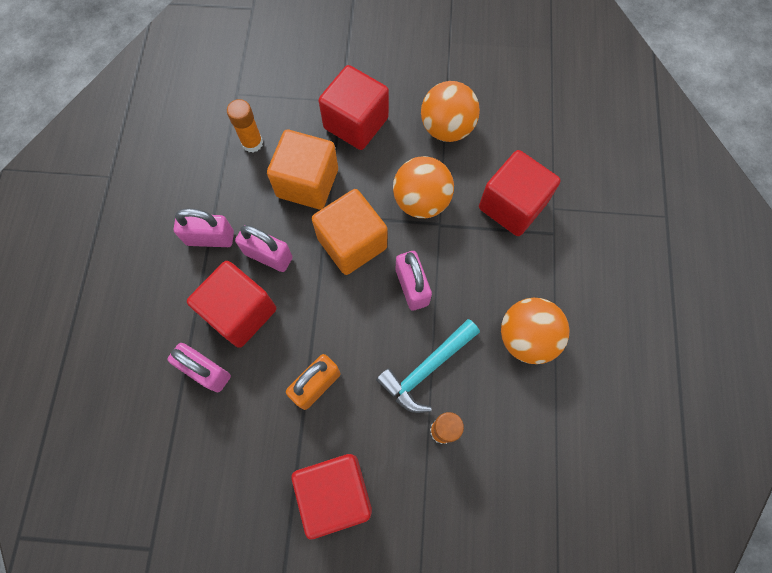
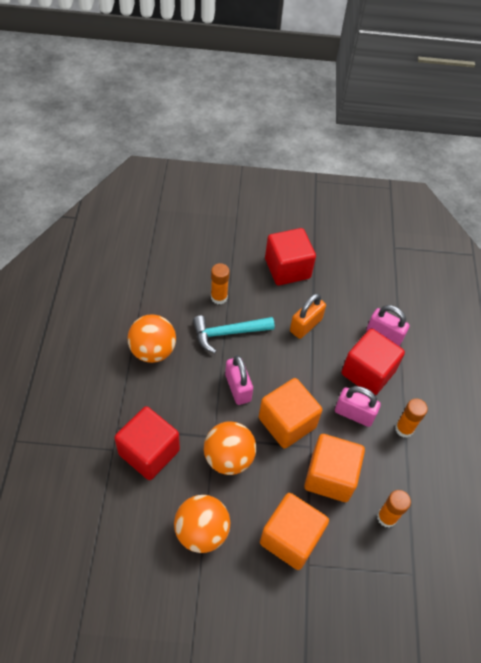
camera: 175 degrees right, 15 degrees down
pink padlock [174,208,234,247] -> orange glue stick [395,398,428,438]
red cube [318,65,389,150] -> orange cube [260,493,329,570]
turquoise hammer [376,319,480,413] -> turquoise hammer turned 150 degrees counterclockwise [193,316,275,353]

